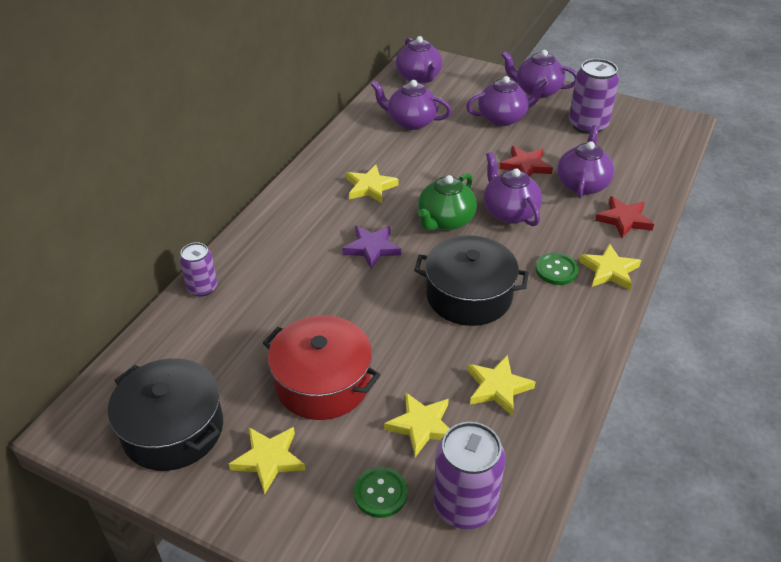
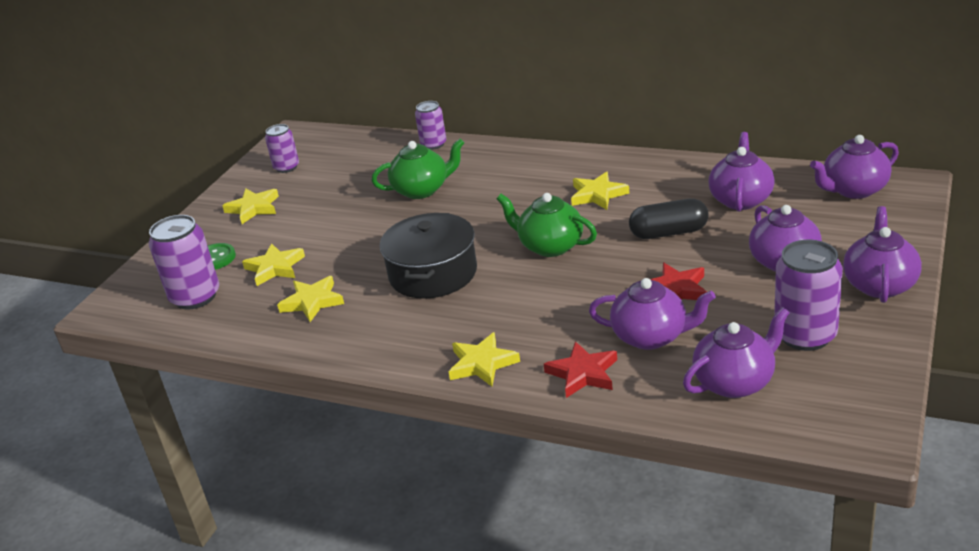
camera: 90 degrees right, 10 degrees down
black pot [108,358,223,471] -> purple can [265,124,299,173]
red pot [263,315,380,420] -> none
purple star [342,226,401,269] -> none
purple teapot [484,152,542,226] -> purple teapot moved to [683,307,790,398]
green button [536,253,578,285] -> none
none -> green teapot [371,139,464,199]
none -> black capsule [629,198,709,239]

